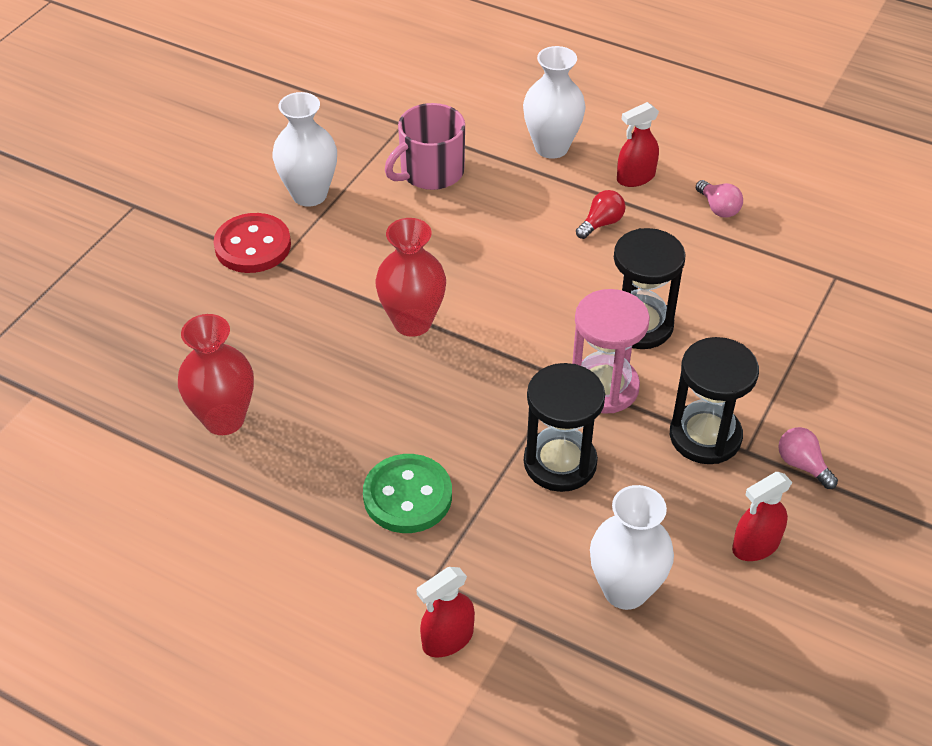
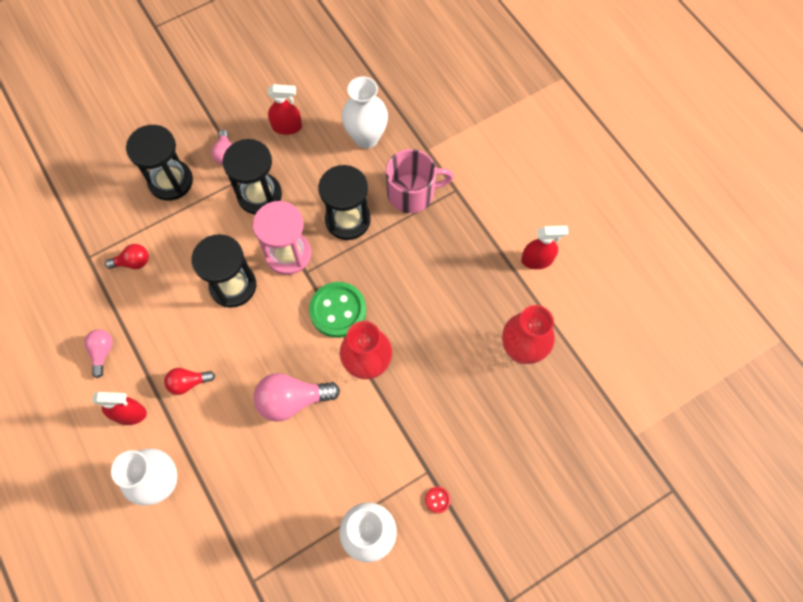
camera: 150 degrees left, 20 degrees up
red button [213,213,291,273] -> red button [425,487,451,513], size x0.41
green button [363,454,452,533] -> green button moved to [309,282,366,338]
pink mug [385,103,465,190] -> pink mug moved to [386,149,454,213]
red spray bottle [416,567,475,657] -> red spray bottle moved to [521,226,569,269]
none -> red light bulb [105,244,149,269]
none -> black hourglass [126,125,193,201]
none -> pink light bulb [254,373,340,422]

